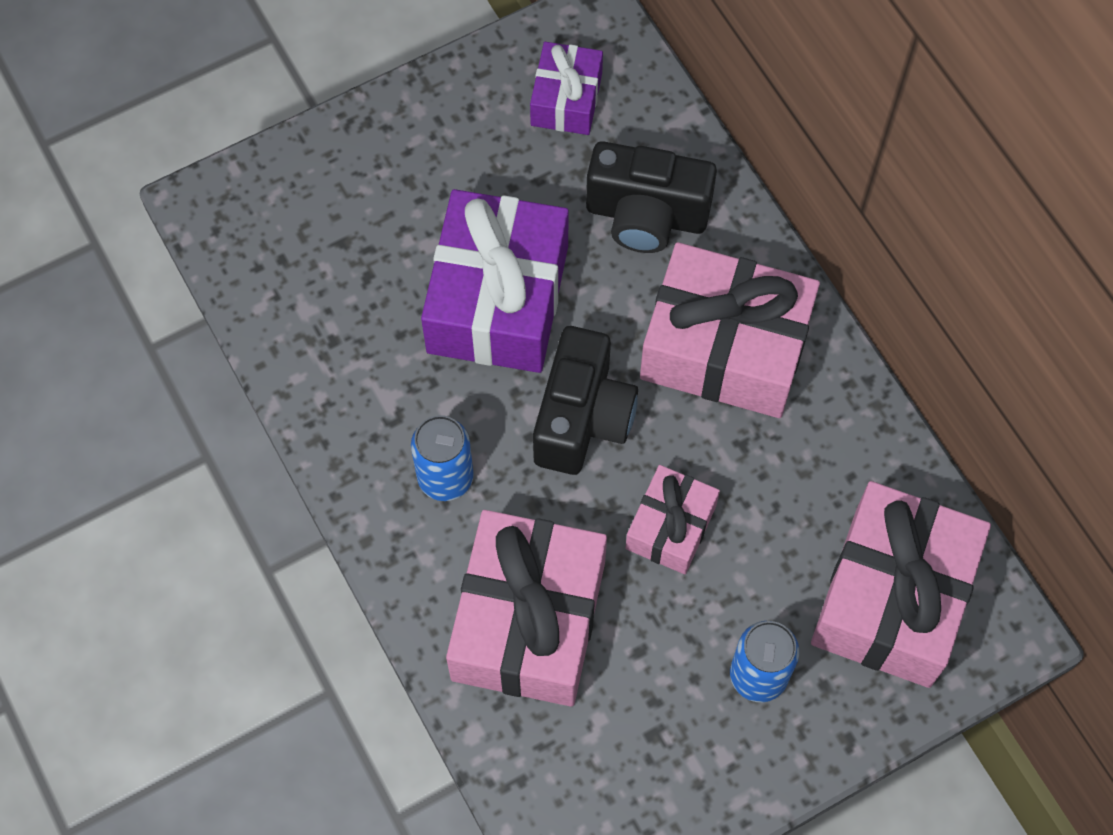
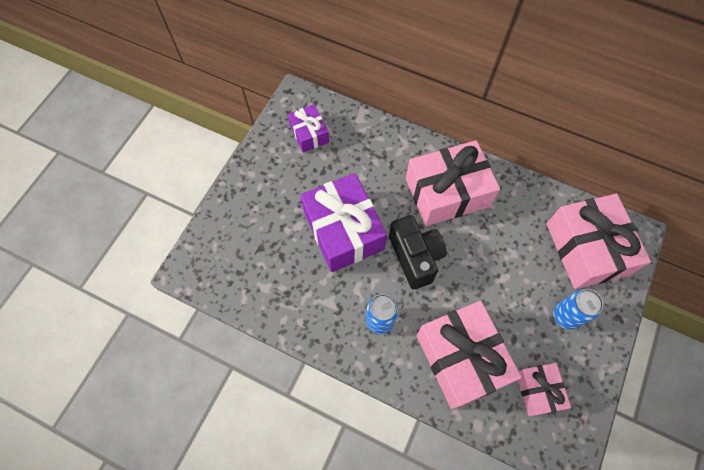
camera: 35 degrees left, 0 degrees up
black camera [586,141,717,253] -> none
pink gift [625,465,720,574] -> pink gift moved to [518,363,571,416]

